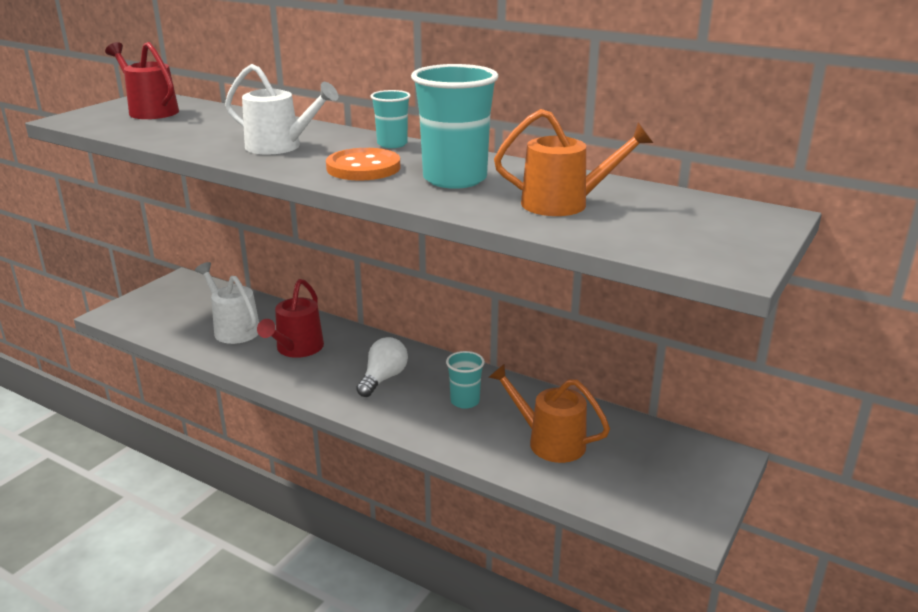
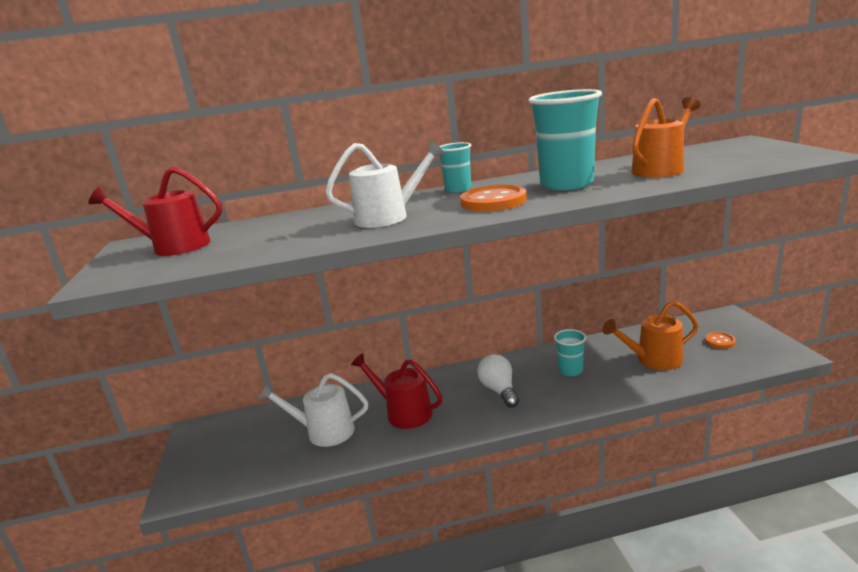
camera: 40 degrees left, 5 degrees down
red watering can [257,279,324,358] -> red watering can turned 150 degrees clockwise [351,353,442,429]
none -> orange button [705,332,736,349]

